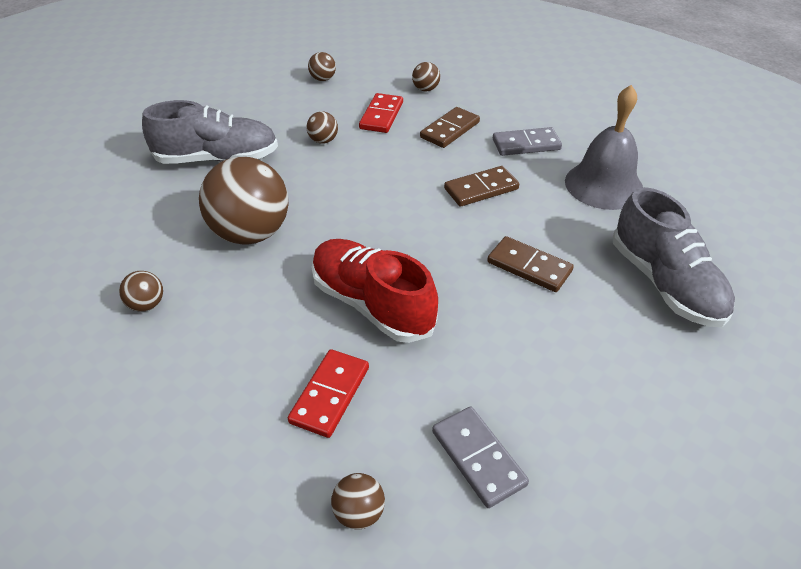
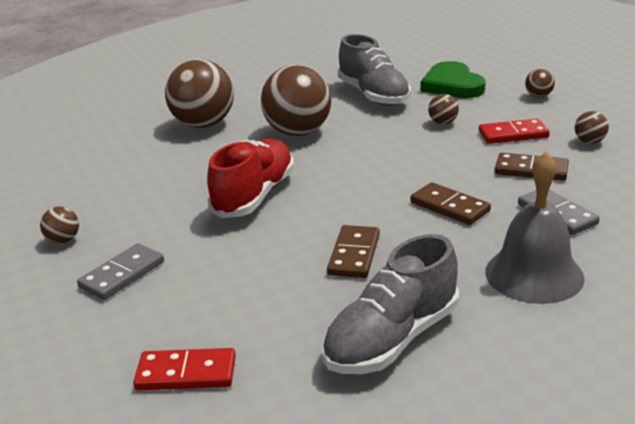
camera: 70 degrees right, 15 degrees down
brown ball [119,271,163,312] -> brown ball [165,59,234,128], size x2.31
red domino [288,349,369,438] -> red domino moved to [133,348,236,390]
none -> green heart [420,61,486,98]

